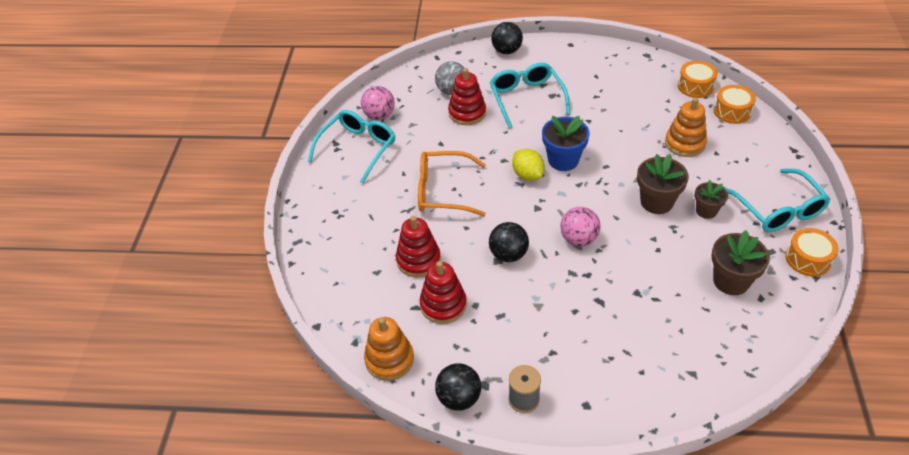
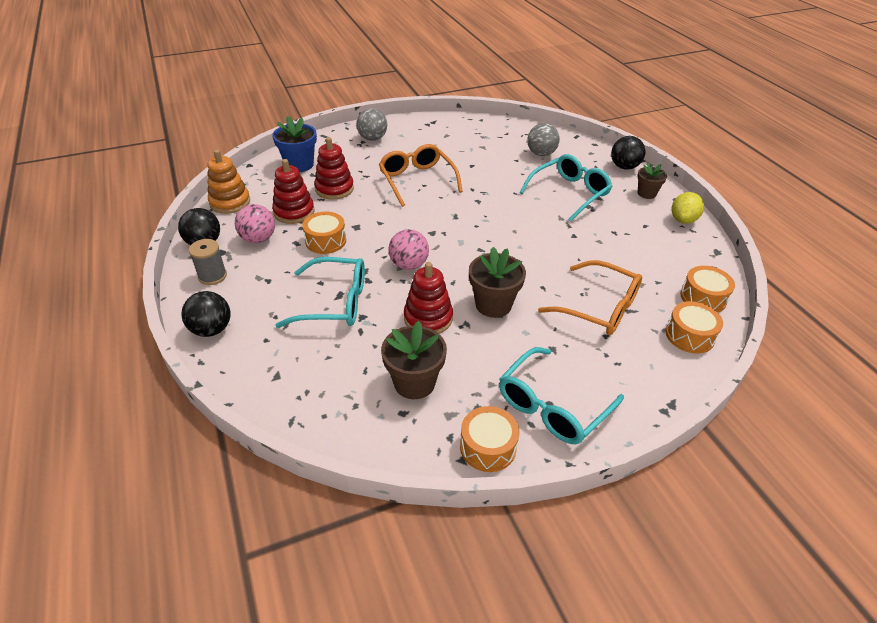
camera: 60 degrees right, 5 degrees down
turquoise glasses [308,110,395,184] -> turquoise glasses moved to [275,257,365,328]
pink ball [361,86,395,120] -> pink ball moved to [235,204,275,243]
red stacking toy [448,68,486,125] -> red stacking toy moved to [404,262,453,334]
black ball [489,222,529,262] -> black ball moved to [181,291,231,337]
yellow lemon [512,149,545,181] -> yellow lemon moved to [672,192,704,224]
blue flower pot [542,116,590,171] -> blue flower pot moved to [272,116,317,172]
orange stacking toy [665,97,707,157] -> orange glasses [538,260,642,335]
brown flower pot [695,180,728,219] -> brown flower pot moved to [637,163,667,199]
none -> orange drum [302,212,346,254]
none -> grey ball [356,108,387,141]

